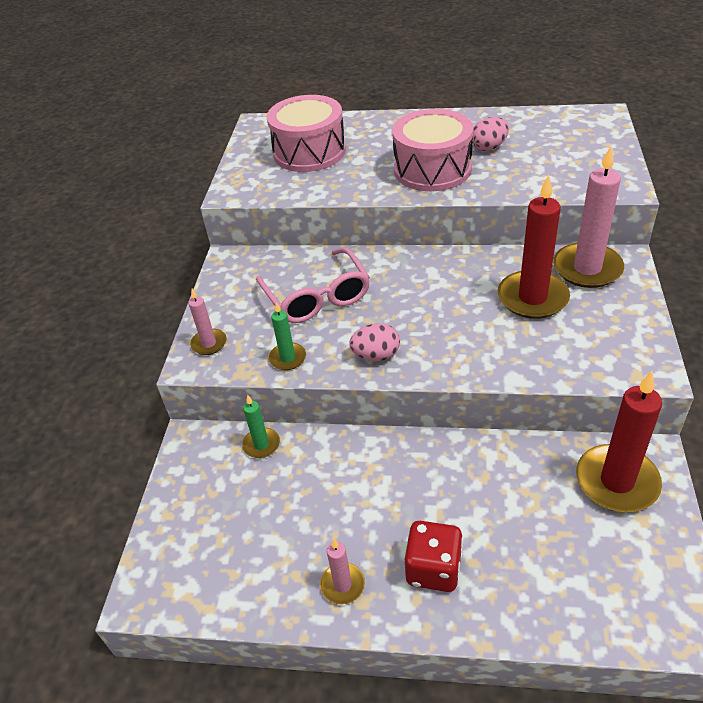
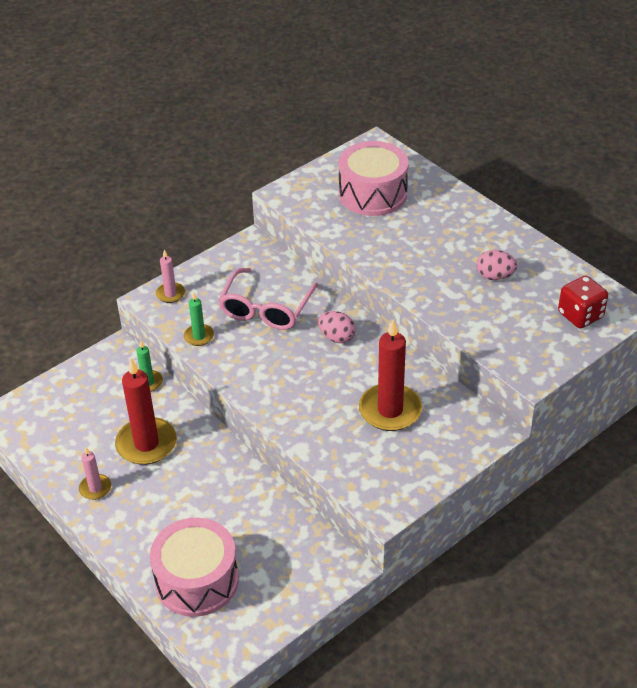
camera: 40 degrees right, 0 degrees up
pink egg [349,323,400,361] -> pink egg moved to [318,311,356,343]
pink drum [392,109,473,191] -> pink drum moved to [150,518,239,617]
red dice [405,521,463,592] -> red dice moved to [558,275,608,328]
pink candle [553,146,624,288] -> none
red candle [576,371,662,512] -> red candle moved to [115,358,177,465]

